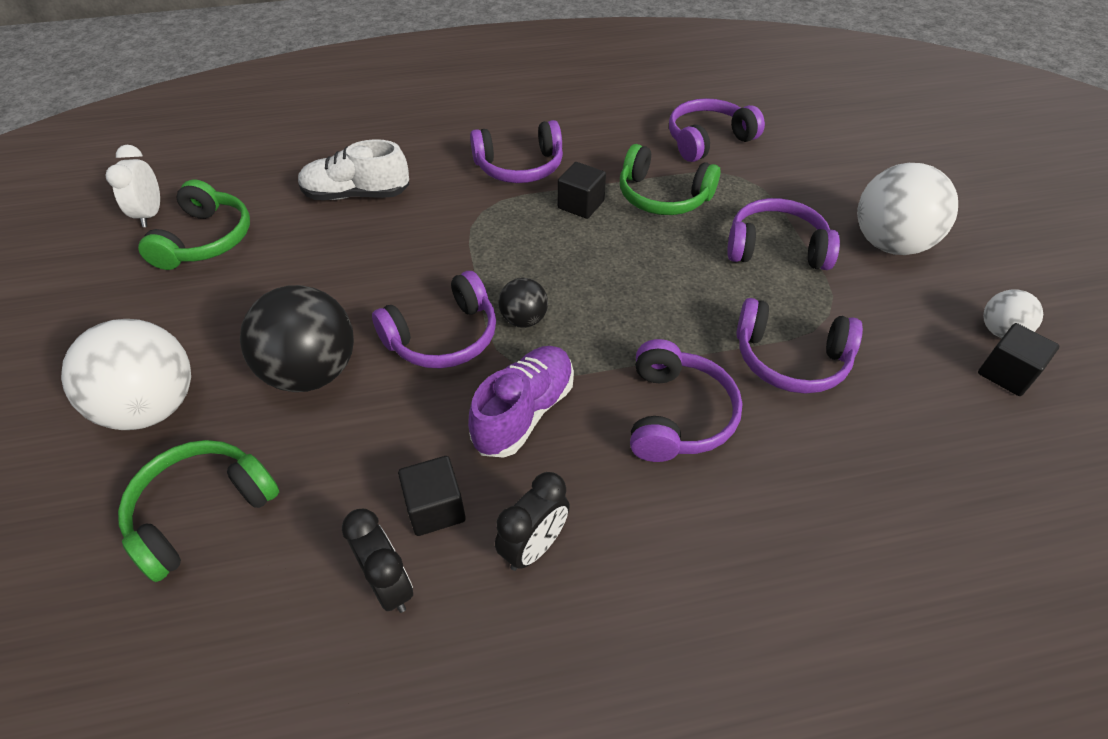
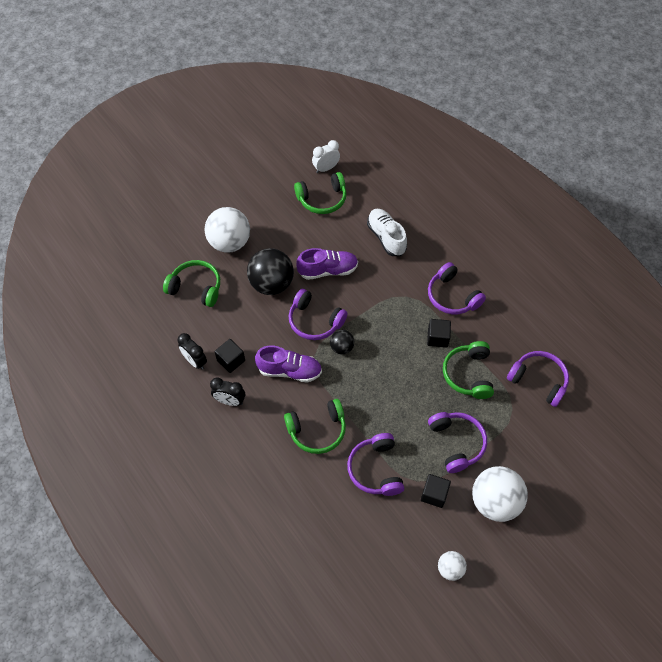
camera: 65 degrees right, 10 degrees up
black clock [342,509,413,613] -> black clock turned 105 degrees clockwise [178,333,207,370]
purple headphones [630,339,743,462] -> green headphones [284,399,346,454]
black cube [978,323,1059,396] -> black cube moved to [421,474,451,508]
none -> purple shoe [296,248,358,280]

